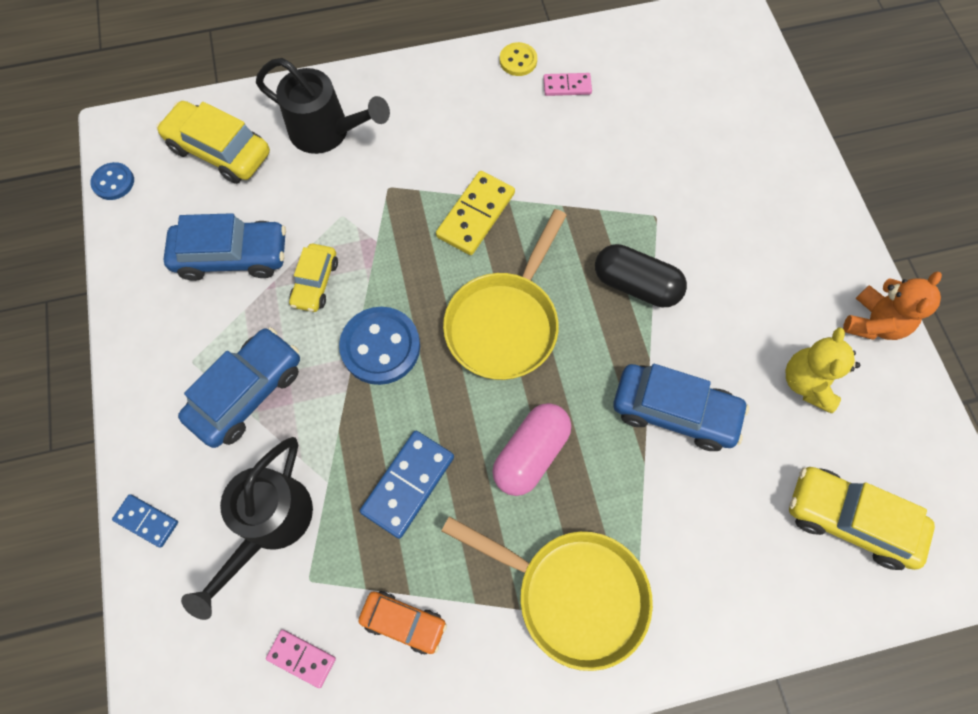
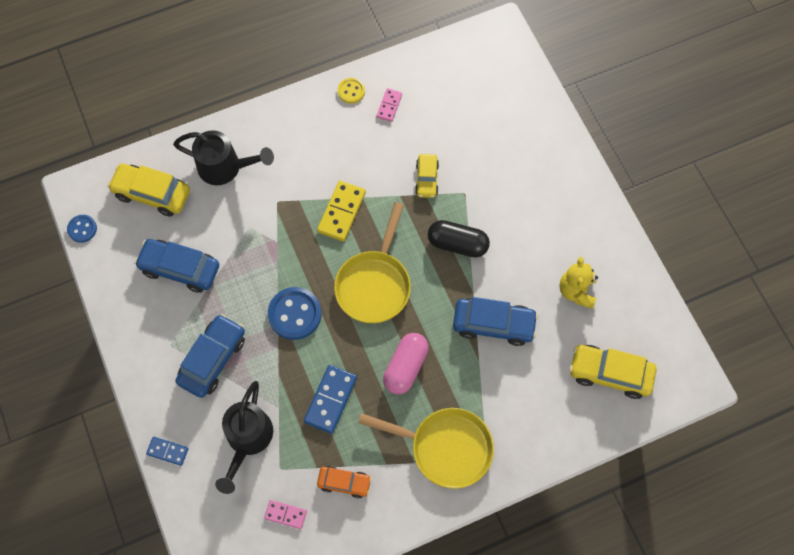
camera: 10 degrees left, 0 degrees up
blue car [163,213,286,281] -> blue car turned 150 degrees counterclockwise [134,239,219,293]
yellow car [289,244,338,312] -> yellow car moved to [415,154,439,198]
pink domino [543,73,592,96] -> pink domino turned 60 degrees counterclockwise [377,88,402,122]
orange teddy bear [843,271,942,340] -> none

